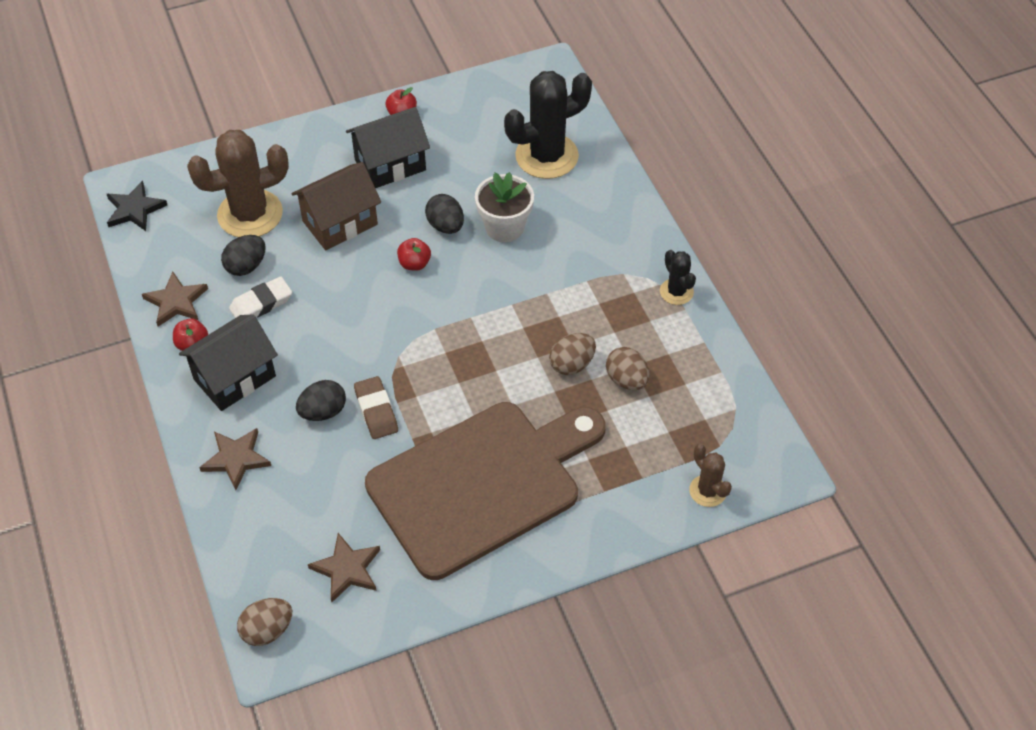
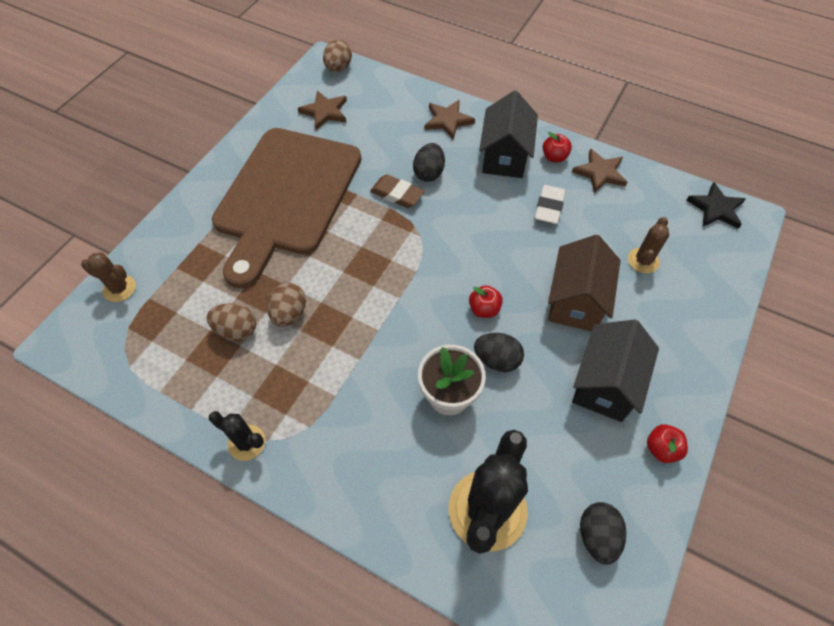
camera: 140 degrees right, 5 degrees up
brown cactus [187,130,289,237] -> brown cactus [628,217,669,273], size x0.50
black egg [221,235,266,276] -> black egg moved to [580,502,626,565]

